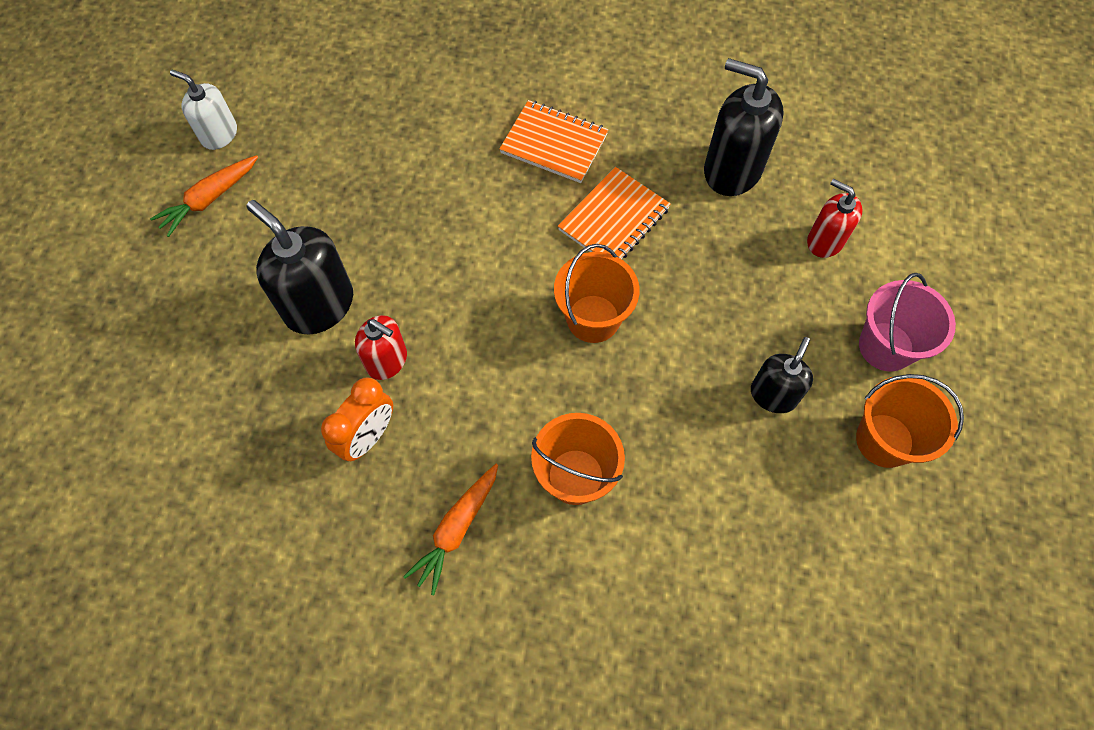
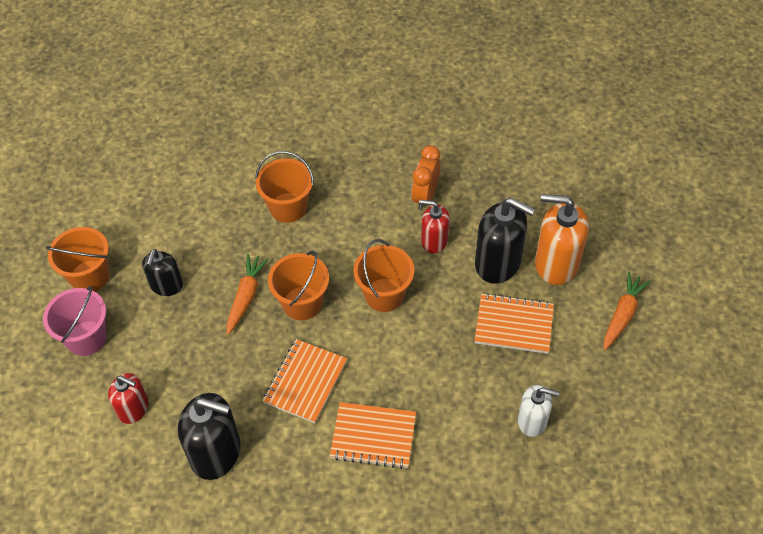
camera: 165 degrees right, 10 degrees down
white soap dispenser [170,70,237,150] -> white soap dispenser moved to [518,385,559,437]
orange carrot [403,464,498,595] -> orange carrot moved to [227,254,269,335]
none -> orange bucket [353,239,414,312]
none -> orange notebook [475,293,554,354]
none -> orange soap dispenser [535,194,589,285]

